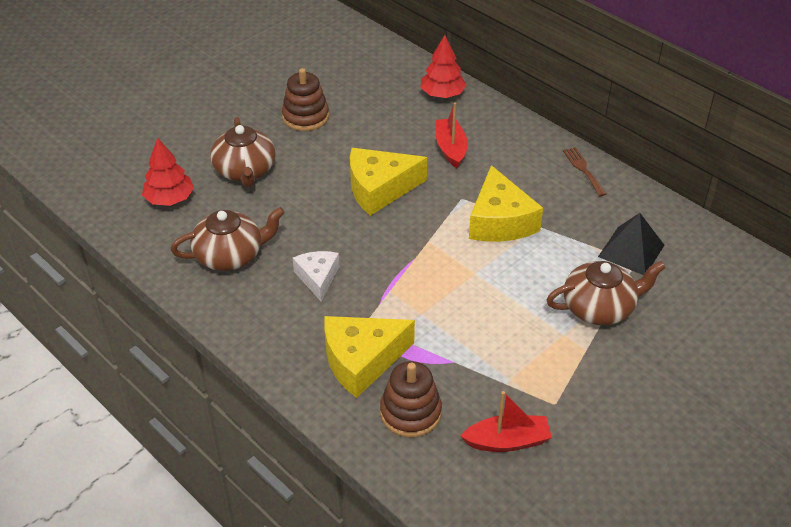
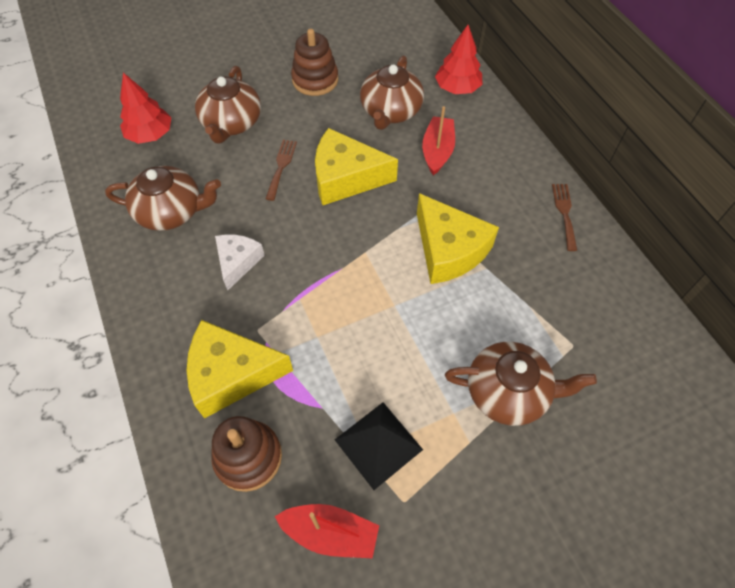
camera: 20 degrees right, 15 degrees up
yellow cheese [469,165,543,242] -> yellow cheese turned 45 degrees counterclockwise [417,193,499,284]
black pyramid [598,213,664,275] -> black pyramid moved to [335,403,423,490]
none -> brown fork [265,140,297,201]
none -> brown teapot [360,56,424,130]

